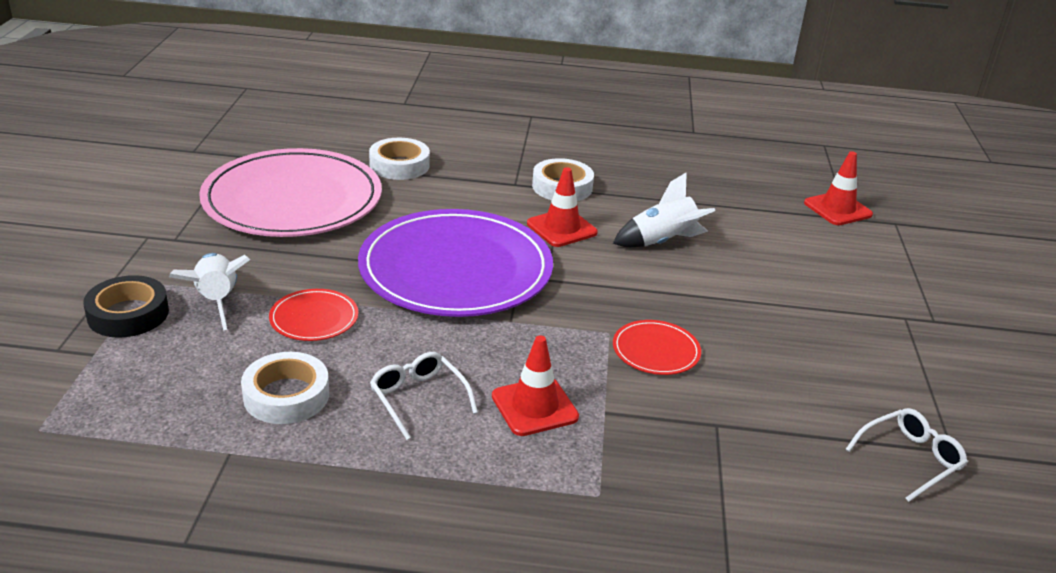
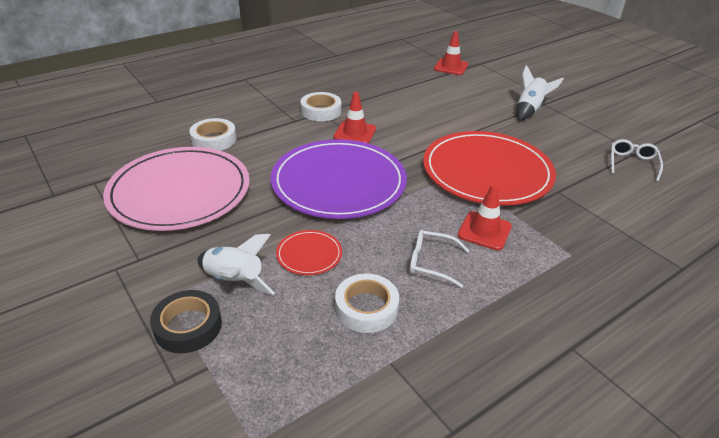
camera: 40 degrees left, 5 degrees up
white rocket [613,172,715,247] -> white rocket moved to [516,65,564,121]
red plate [613,320,701,375] -> red plate [423,131,556,206], size x2.40

